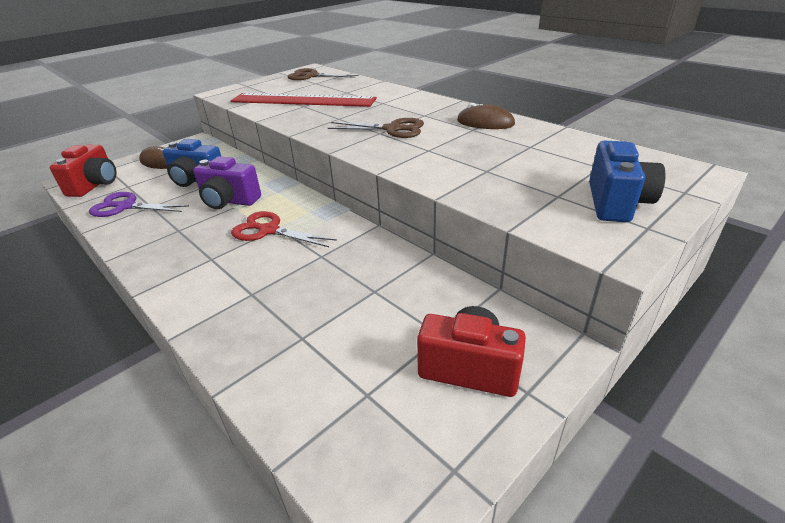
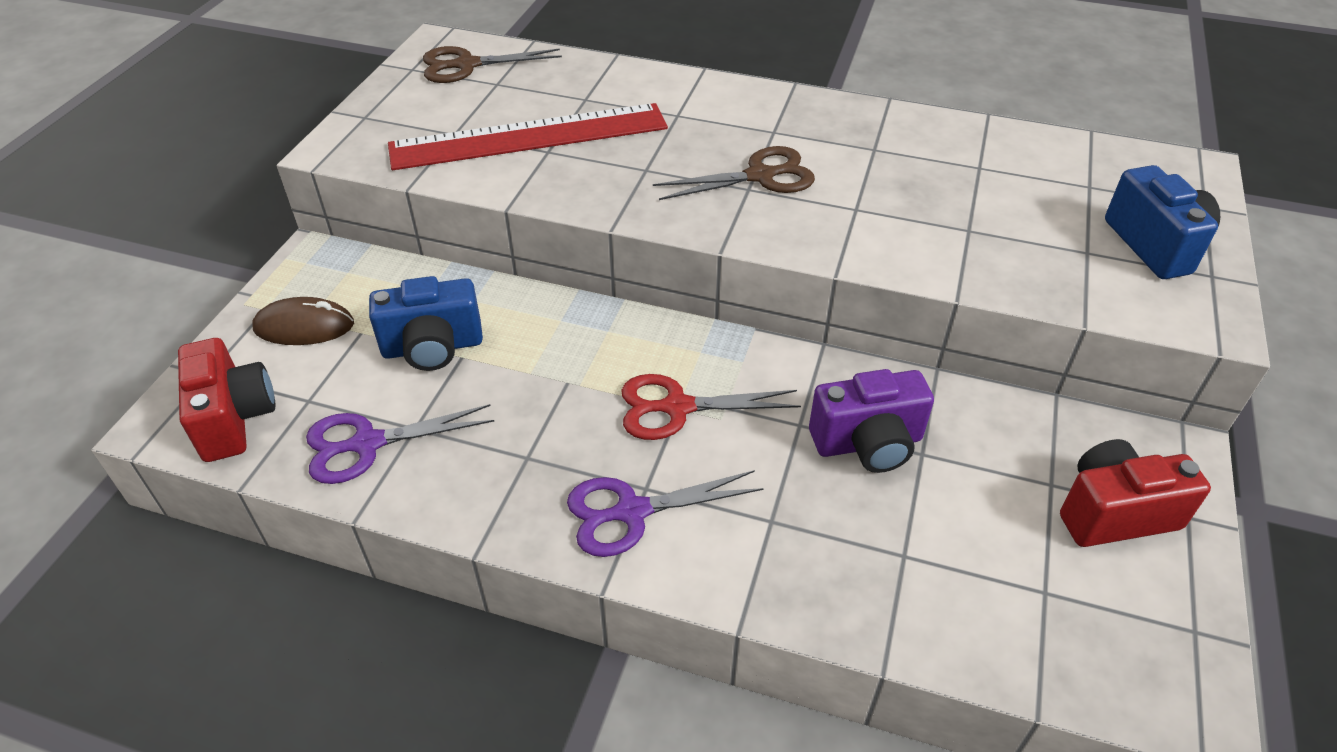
camera: 30 degrees left, 10 degrees up
purple camera [193,156,261,209] -> purple camera moved to [809,369,934,473]
brown mouse [457,103,515,129] -> none
none -> purple scissors [567,470,764,557]

